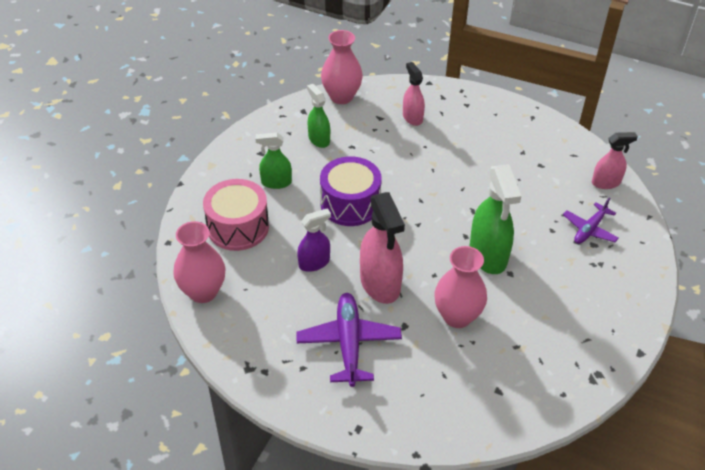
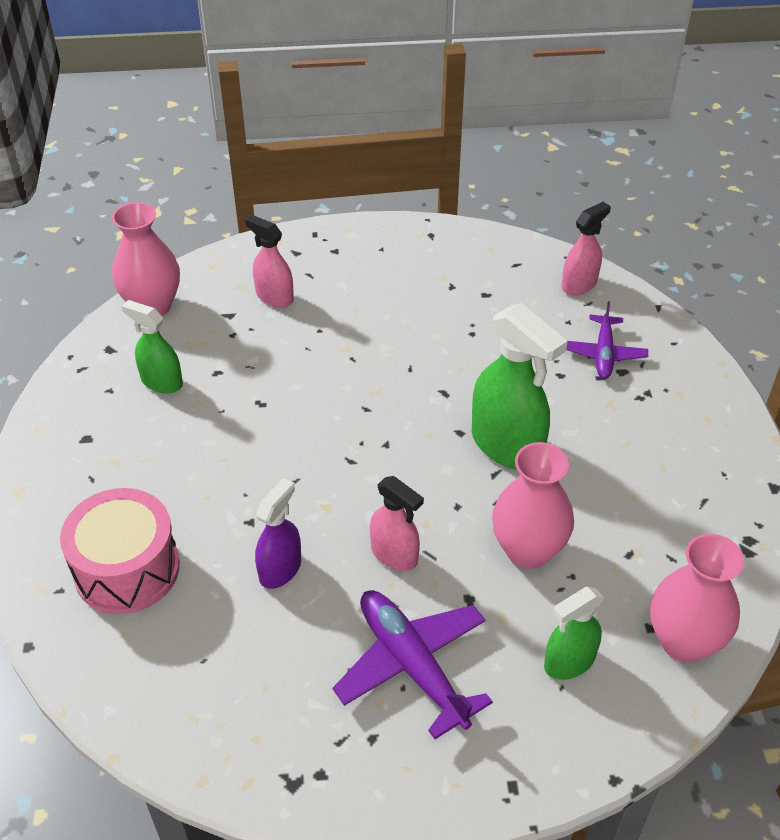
camera: 30 degrees left, 0 degrees up
pink vase [173,221,226,303] -> pink vase moved to [650,534,744,662]
green spray bottle [256,133,292,189] -> green spray bottle moved to [544,587,604,680]
purple drum [320,156,382,226] -> none
pink spray bottle [360,192,405,304] -> pink spray bottle [370,476,424,571], size x0.59

